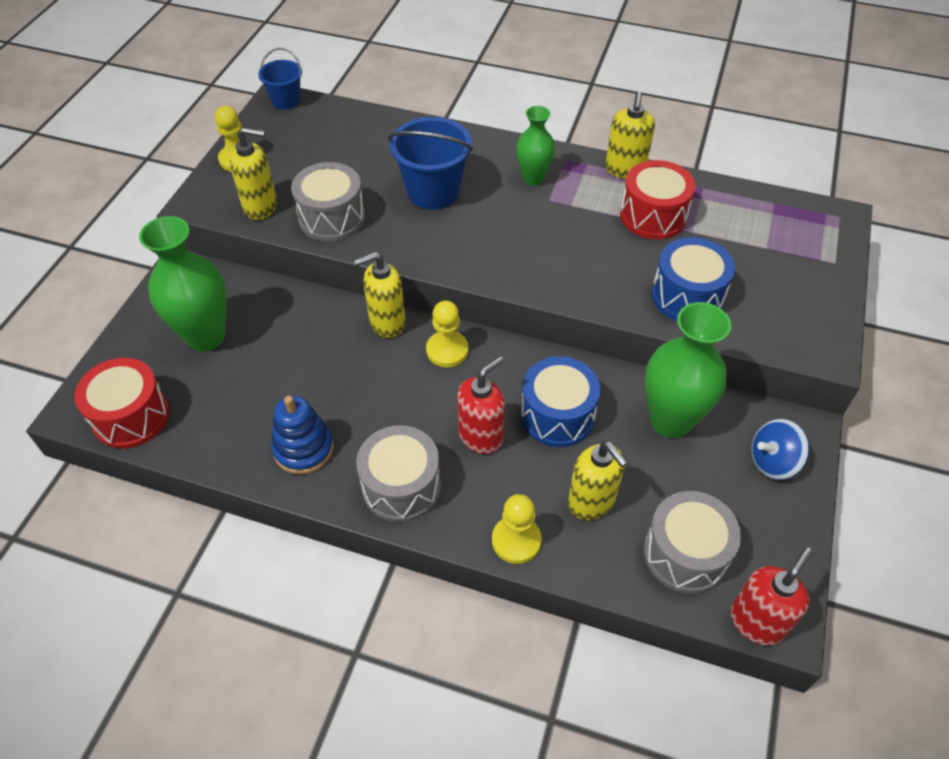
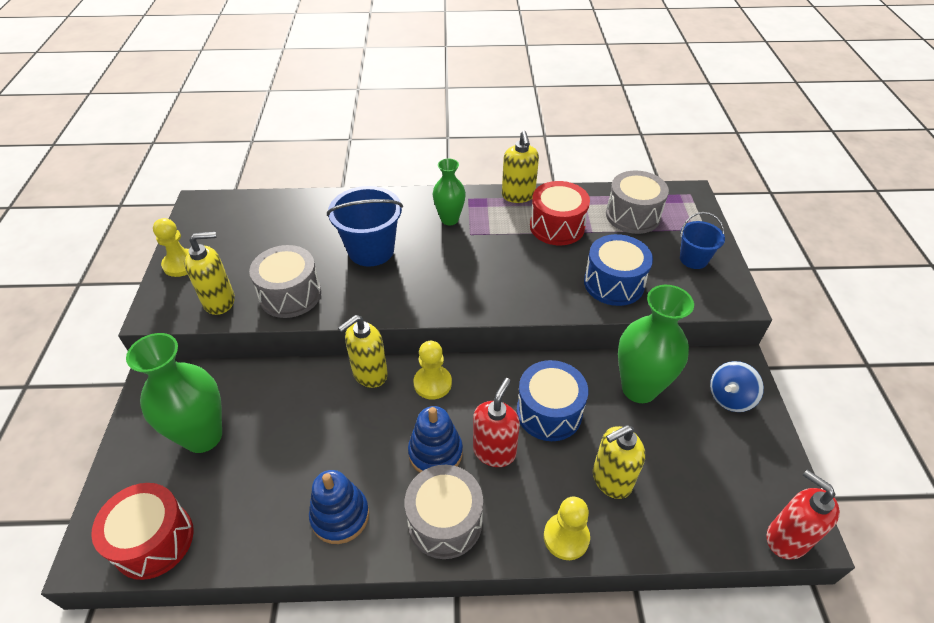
camera: 20 degrees left, 5 degrees down
blue bucket [258,48,302,110] -> blue bucket moved to [680,212,725,269]
yellow soap dispenser [568,441,628,520] -> yellow soap dispenser turned 120 degrees clockwise [593,425,646,499]
grey drum [643,491,741,594] -> grey drum moved to [606,170,669,234]
red soap dispenser [731,547,813,646] -> red soap dispenser turned 60 degrees counterclockwise [767,470,840,559]
none -> blue stacking toy [408,406,463,473]

